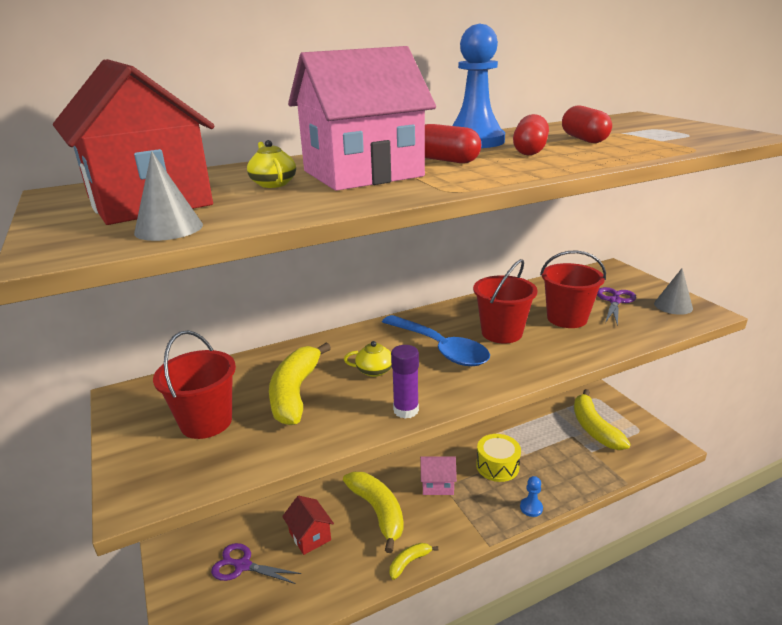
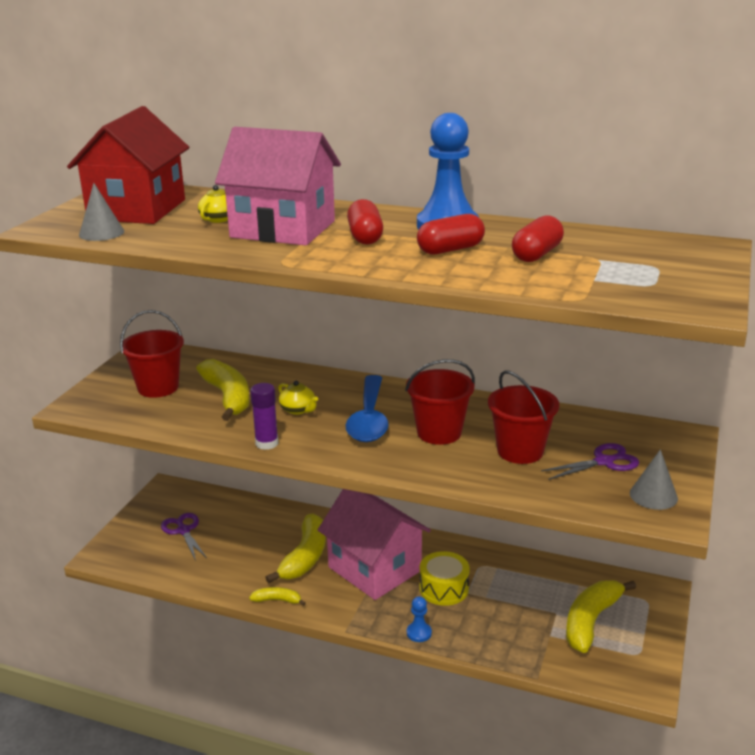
camera: 45 degrees right, 0 degrees up
yellow banana [269,343,331,425] -> yellow banana turned 105 degrees clockwise [196,359,249,421]
red house [282,495,334,555] -> none
pink house [420,456,457,495] -> pink house [318,489,431,600], size x2.11

